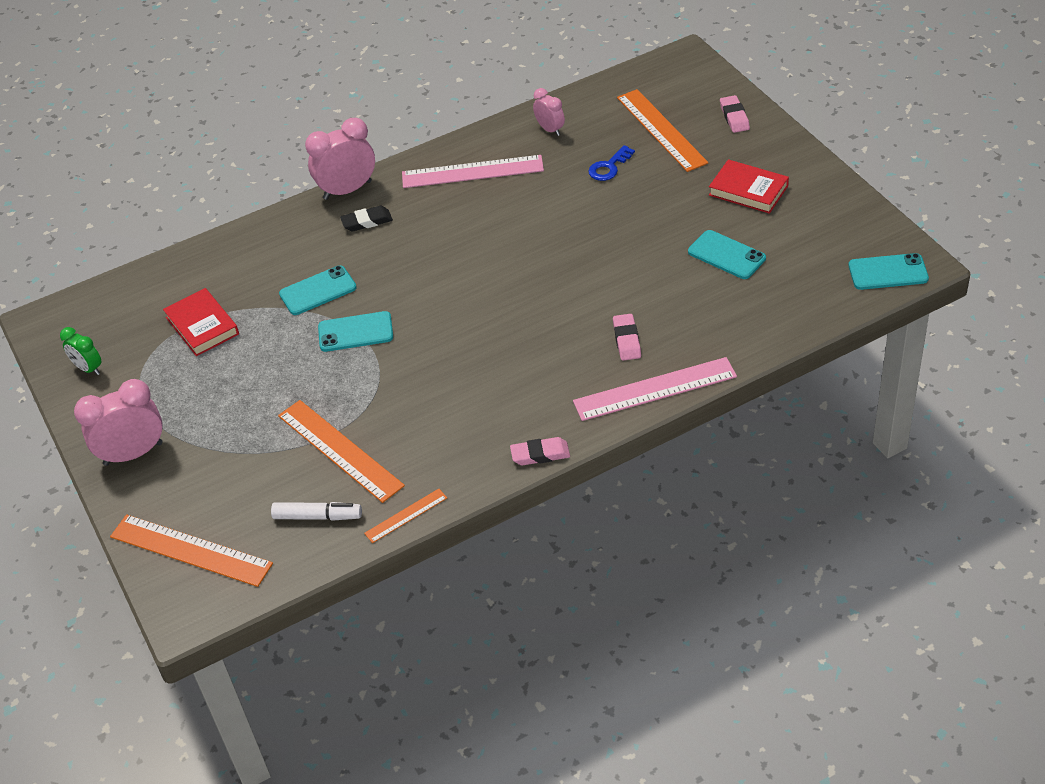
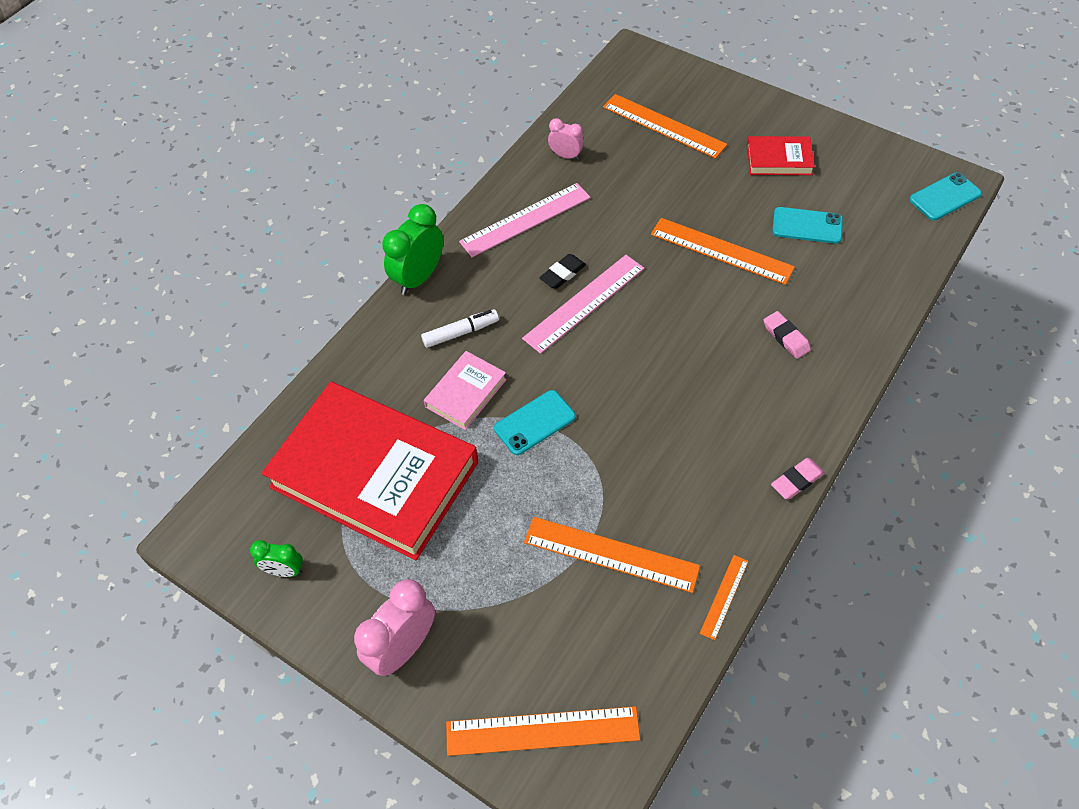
camera: 30 degrees left, 10 degrees up
red book [163,288,239,356] -> red book [261,382,478,561], size x2.31
white marker [271,502,362,521] -> white marker moved to [421,309,499,348]
turquoise phone [279,266,357,315] -> pink book [424,351,507,430]
pink clock [305,118,375,200] -> green clock [382,204,443,295]
black eraser [340,206,393,232] -> black eraser moved to [539,254,586,289]
pink ruler [573,357,737,421] -> pink ruler moved to [522,255,644,354]
blue key [588,145,635,181] -> none
pink eraser [720,95,750,133] -> none
none -> orange ruler [651,218,795,285]

